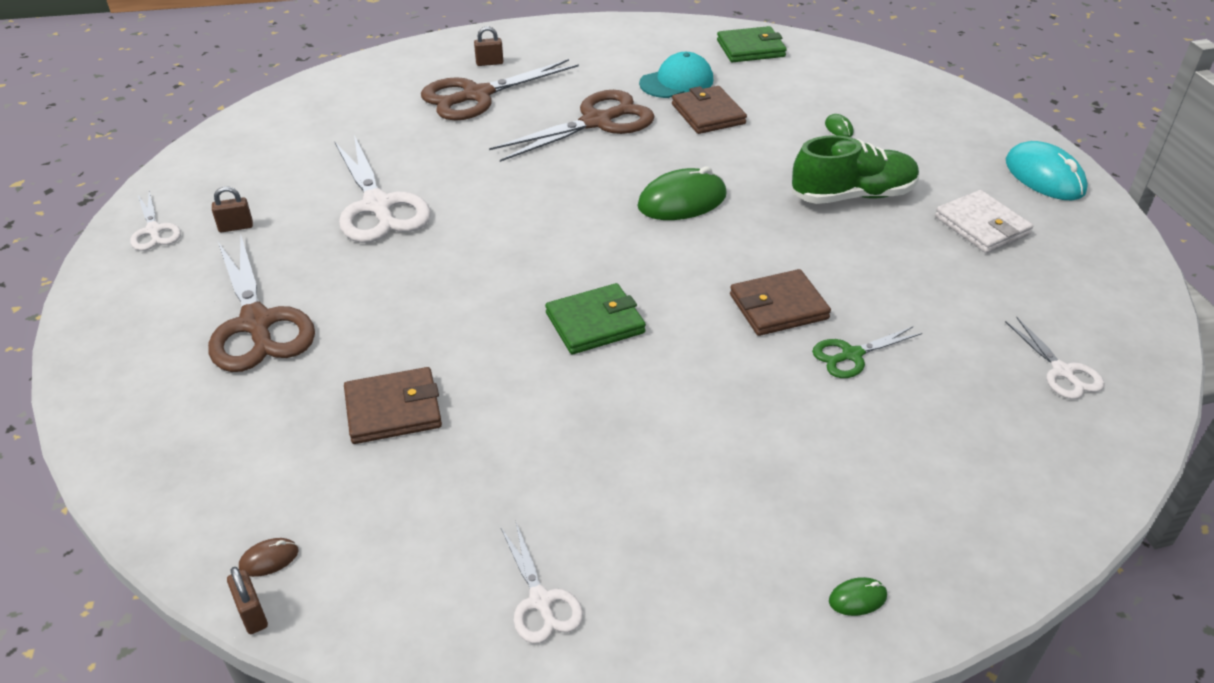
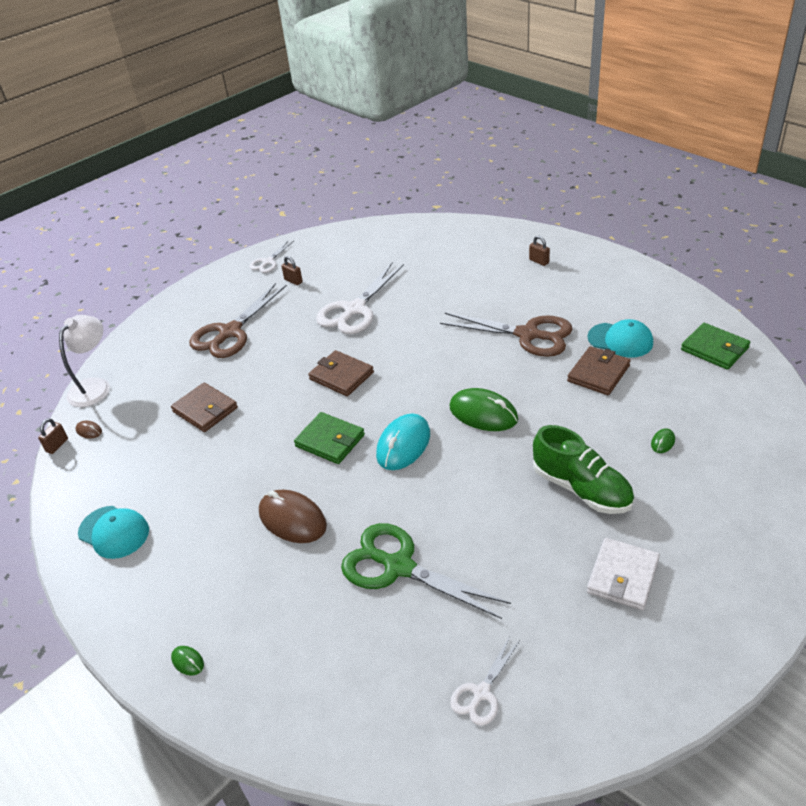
camera: 60 degrees right, 0 degrees up
brown scissors [421,59,579,121] -> none
white scissors [500,523,583,644] -> turquoise cap [78,506,149,559]
brown wallet [730,269,831,336] -> brown wallet moved to [308,350,374,396]
green scissors [812,326,922,378] -> green scissors [341,523,511,619], size x1.91
turquoise mouse [1006,141,1088,201] -> turquoise mouse moved to [376,414,430,470]
none -> white lamp [59,315,110,407]
none -> brown mouse [259,490,327,543]

